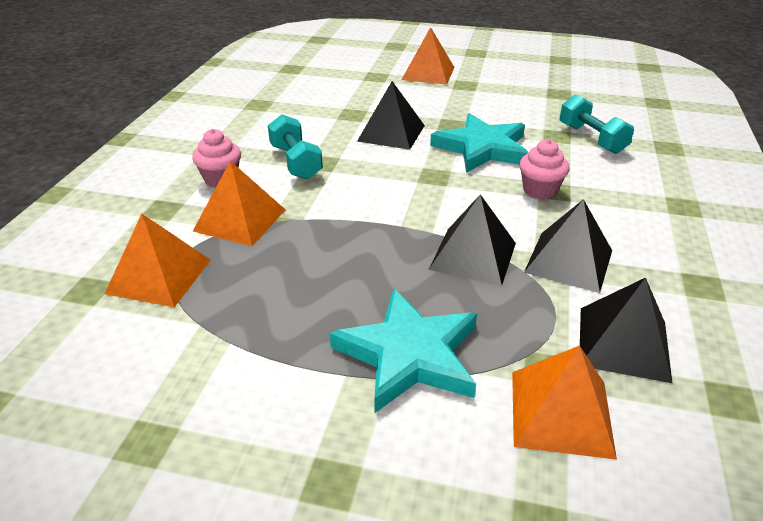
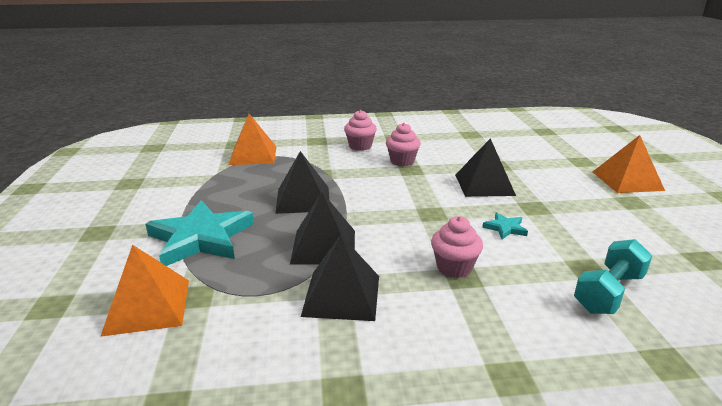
camera: 70 degrees right, 10 degrees down
orange pyramid [193,161,285,246] -> none
turquoise dumbbell [268,114,323,179] -> pink cupcake [386,123,421,166]
turquoise star [430,113,529,173] -> turquoise star [482,212,528,239], size x0.43
black pyramid [580,278,672,383] -> black pyramid moved to [275,151,329,214]

